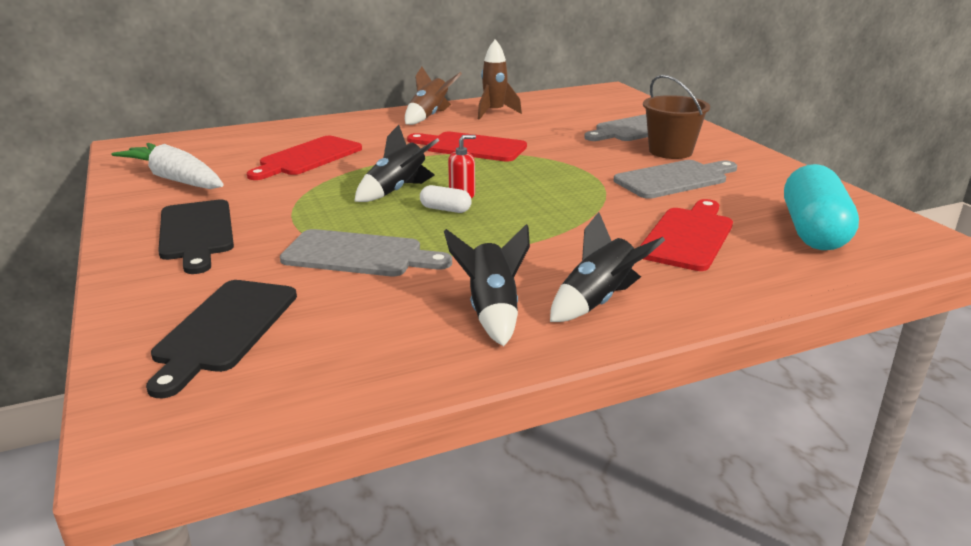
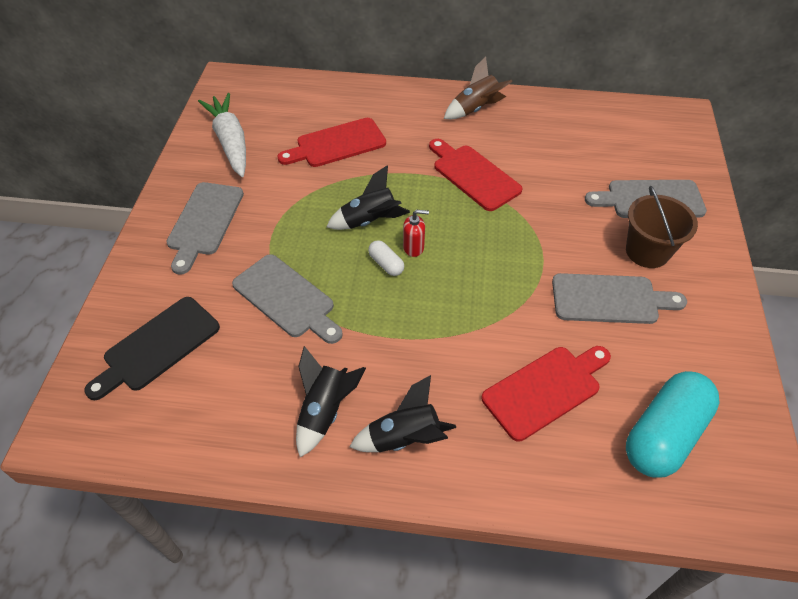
camera: 30 degrees right, 25 degrees up
black cutting board [158,199,234,274] -> grey cutting board [166,182,244,274]
brown rocket [478,39,522,120] -> none

